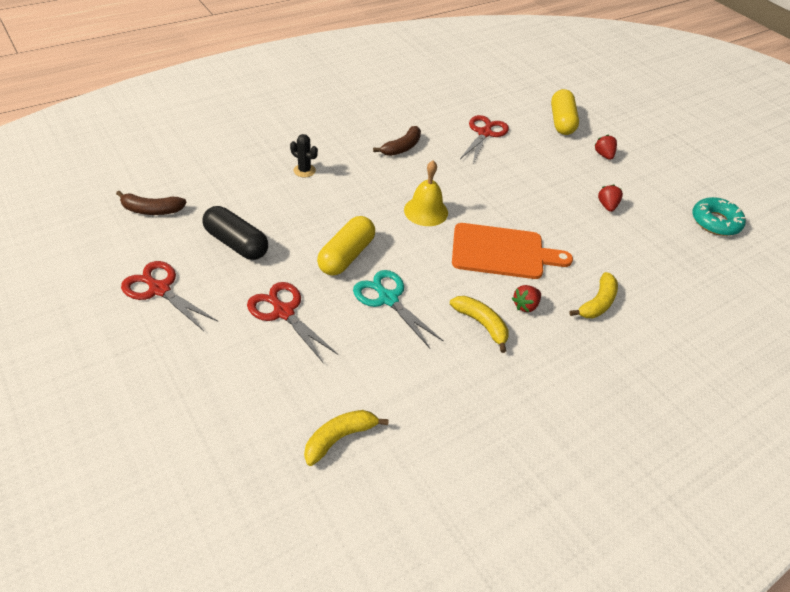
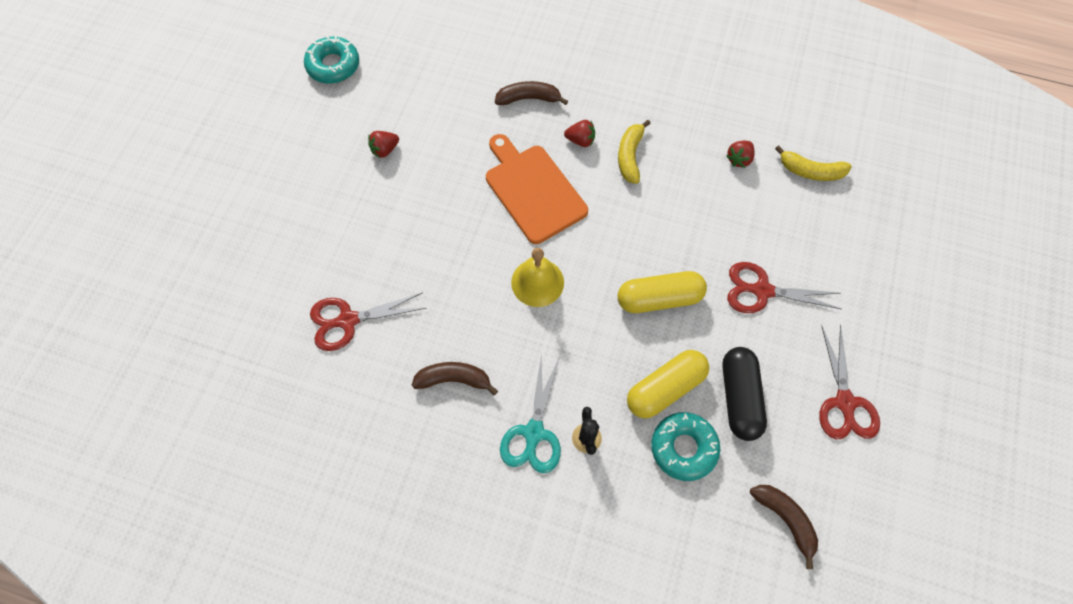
camera: 125 degrees left, 20 degrees up
red scissors [247,282,338,362] -> red scissors turned 90 degrees clockwise [727,262,841,313]
turquoise scissors [353,270,444,348] -> turquoise scissors moved to [500,353,561,473]
yellow capsule [551,89,579,135] -> yellow capsule moved to [627,350,709,419]
yellow banana [569,272,618,318] -> brown banana [495,81,568,105]
red strawberry [594,135,617,160] -> red strawberry moved to [726,141,754,168]
none -> turquoise donut [651,412,720,481]

